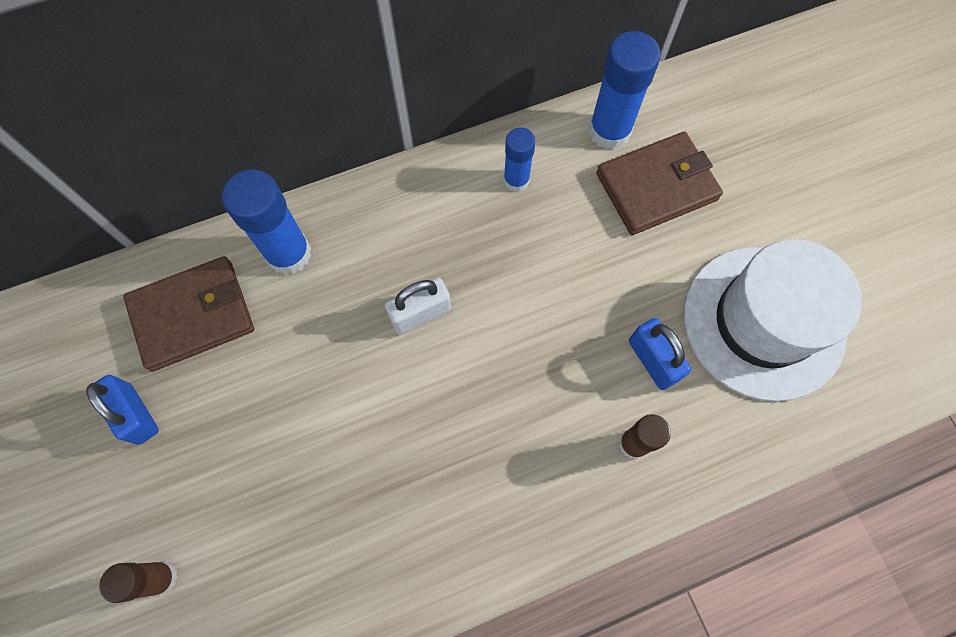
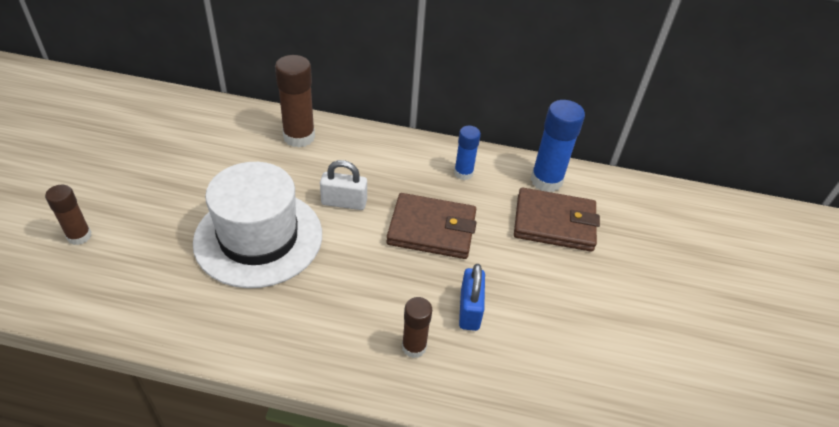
camera: 30 degrees right, 25 degrees down
blue padlock [86,375,159,445] -> none
brown wallet [123,256,254,372] -> brown wallet moved to [386,193,477,259]
blue glue stick [222,170,311,275] -> brown glue stick [275,55,315,148]
white hat [684,239,862,402] -> white hat moved to [193,162,322,288]

